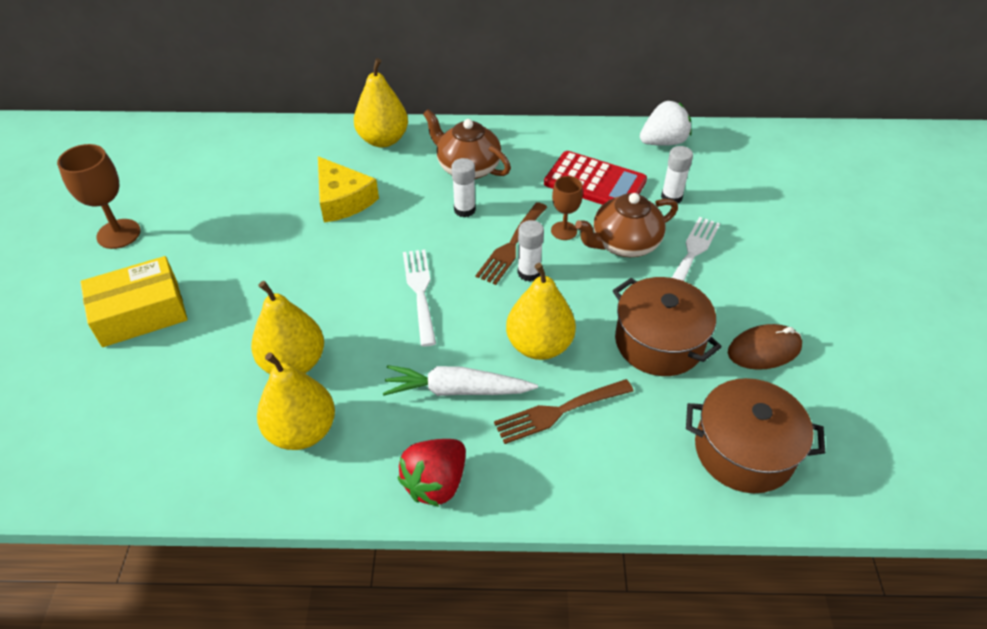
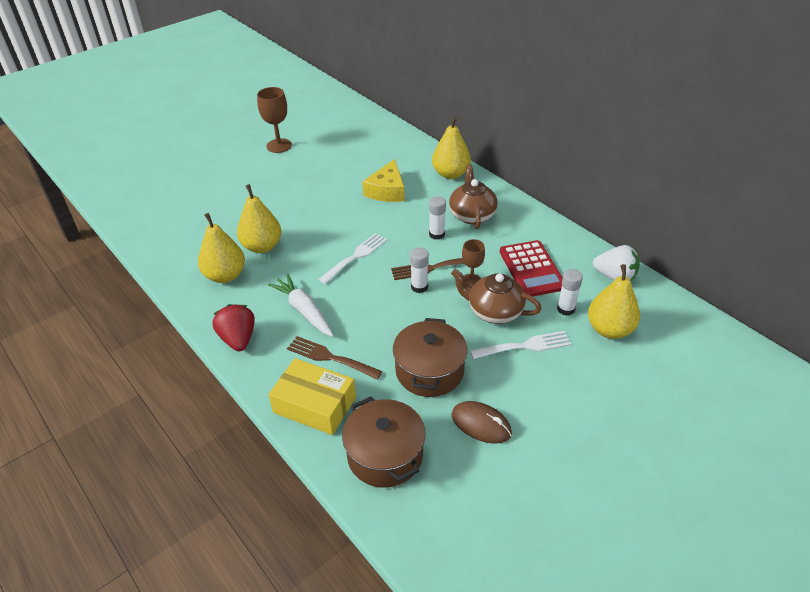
camera: 50 degrees right, 5 degrees down
yellow box [80,256,188,347] -> yellow box moved to [268,358,356,435]
red strawberry [398,439,466,507] -> red strawberry turned 75 degrees clockwise [213,304,255,351]
yellow pear [506,263,576,360] -> yellow pear moved to [588,264,640,339]

